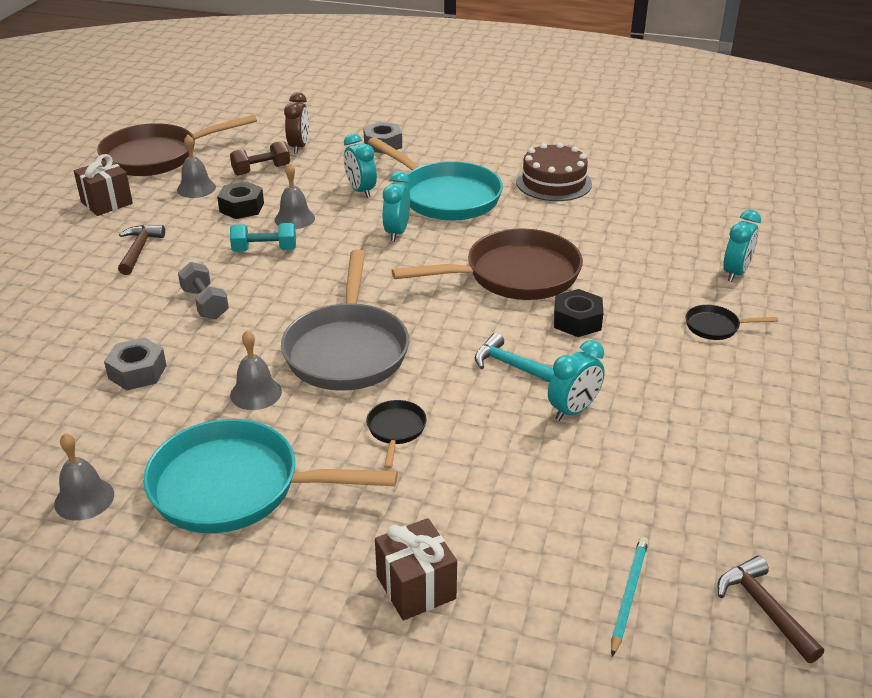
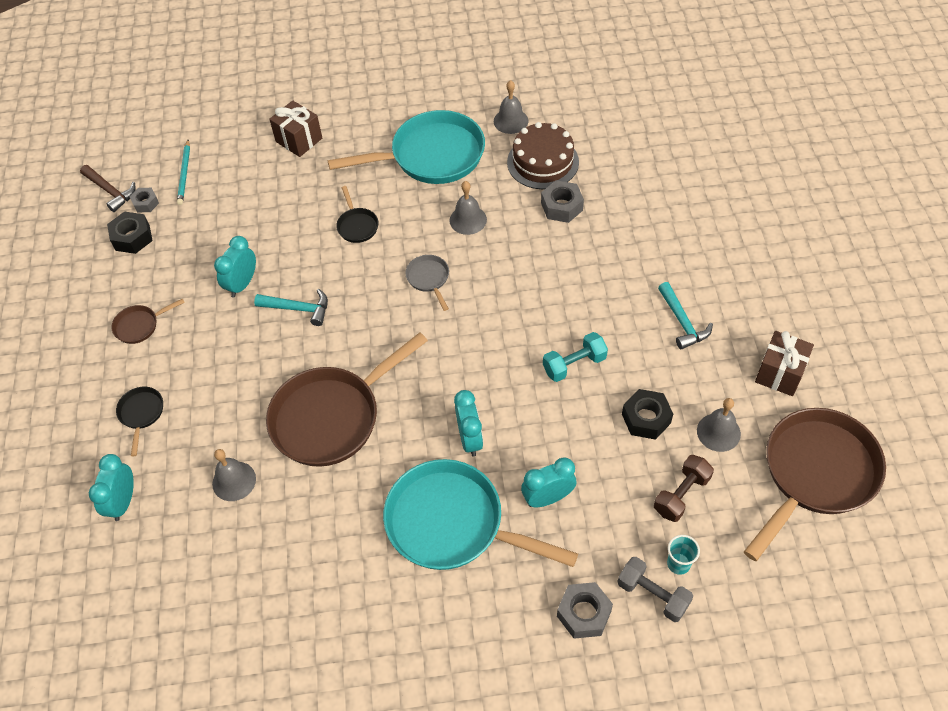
camera: 160 degrees right, 20 degrees up
brown hammer [118,225,165,275] -> turquoise hammer [658,282,713,350]
grey dumbbell [178,262,229,319] -> grey dumbbell moved to [617,557,693,622]
grey bell [275,163,315,229] -> grey bell moved to [212,449,256,501]
grey pan [281,250,409,391] -> grey pan [405,255,449,311], size x0.44
brown clock [284,92,309,154] -> turquoise cup [667,535,700,575]
turquoise clock [344,133,377,198] -> turquoise clock turned 60 degrees counterclockwise [521,458,576,507]
brown cake [516,143,592,201] -> brown cake moved to [507,122,579,189]
black nut [554,289,603,337] -> black nut moved to [107,212,153,254]
black pan [685,305,778,340] -> black pan turned 75 degrees counterclockwise [116,386,163,456]
none -> brown pan [111,298,185,344]
none -> grey nut [130,188,159,212]

